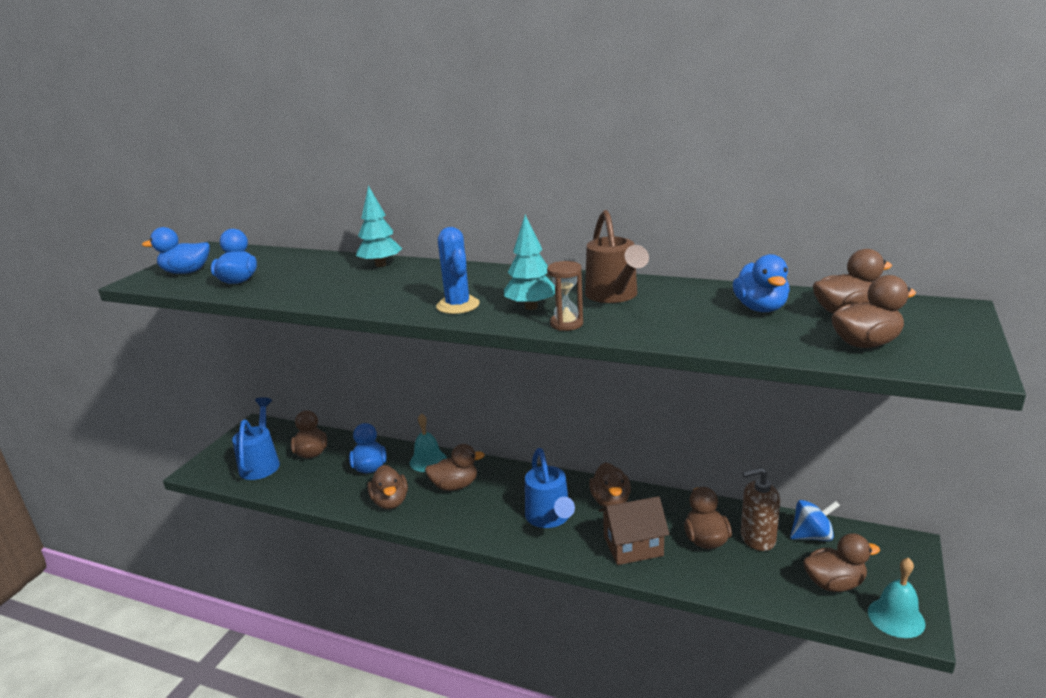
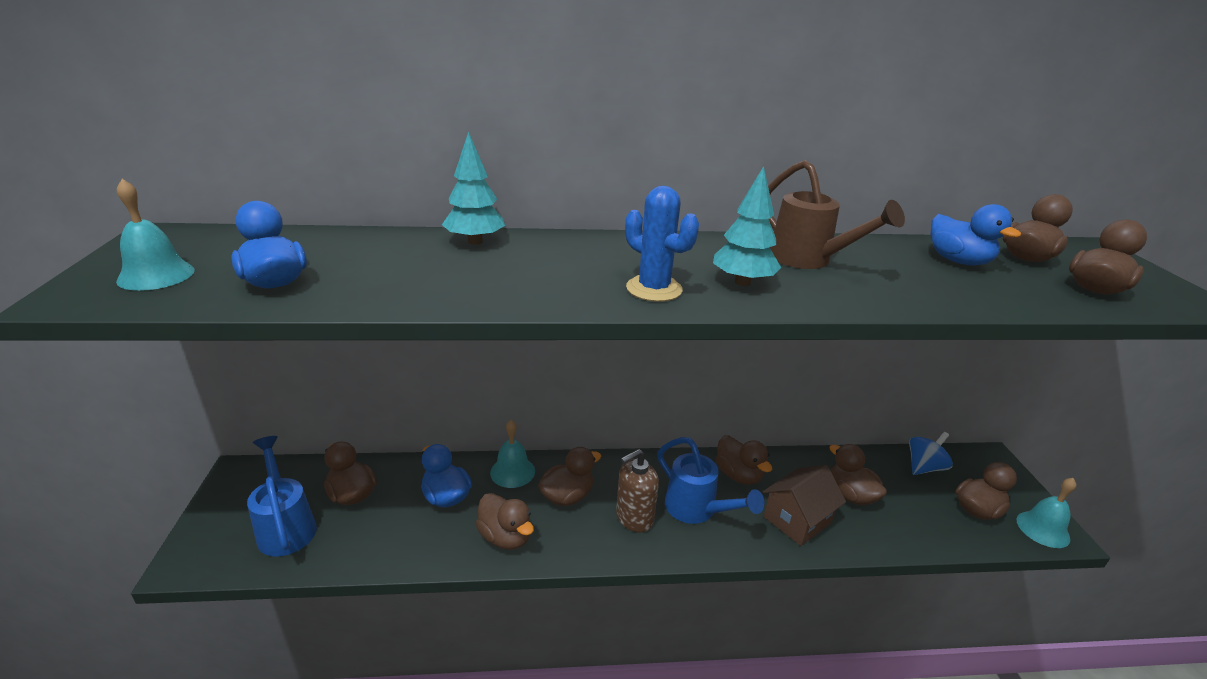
camera: 30 degrees left, 5 degrees up
blue duck [142,227,210,274] -> turquoise bell [116,179,195,291]
brown hourglass [547,261,583,331] -> none
brown soap dispenser [741,467,780,551] -> brown soap dispenser moved to [616,449,659,532]

